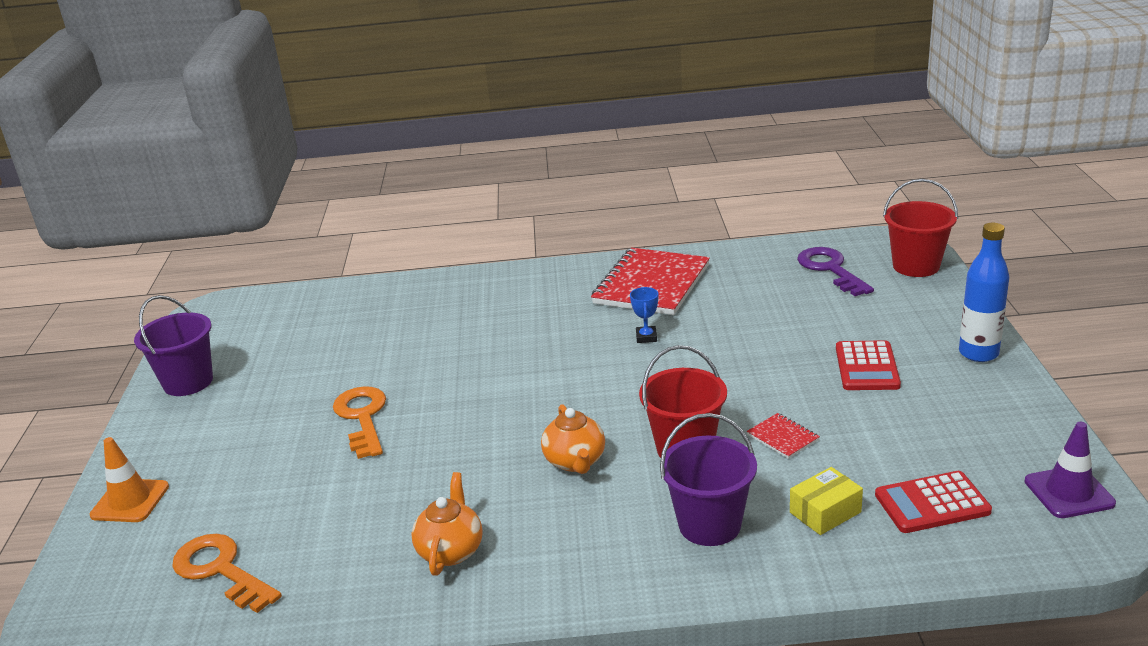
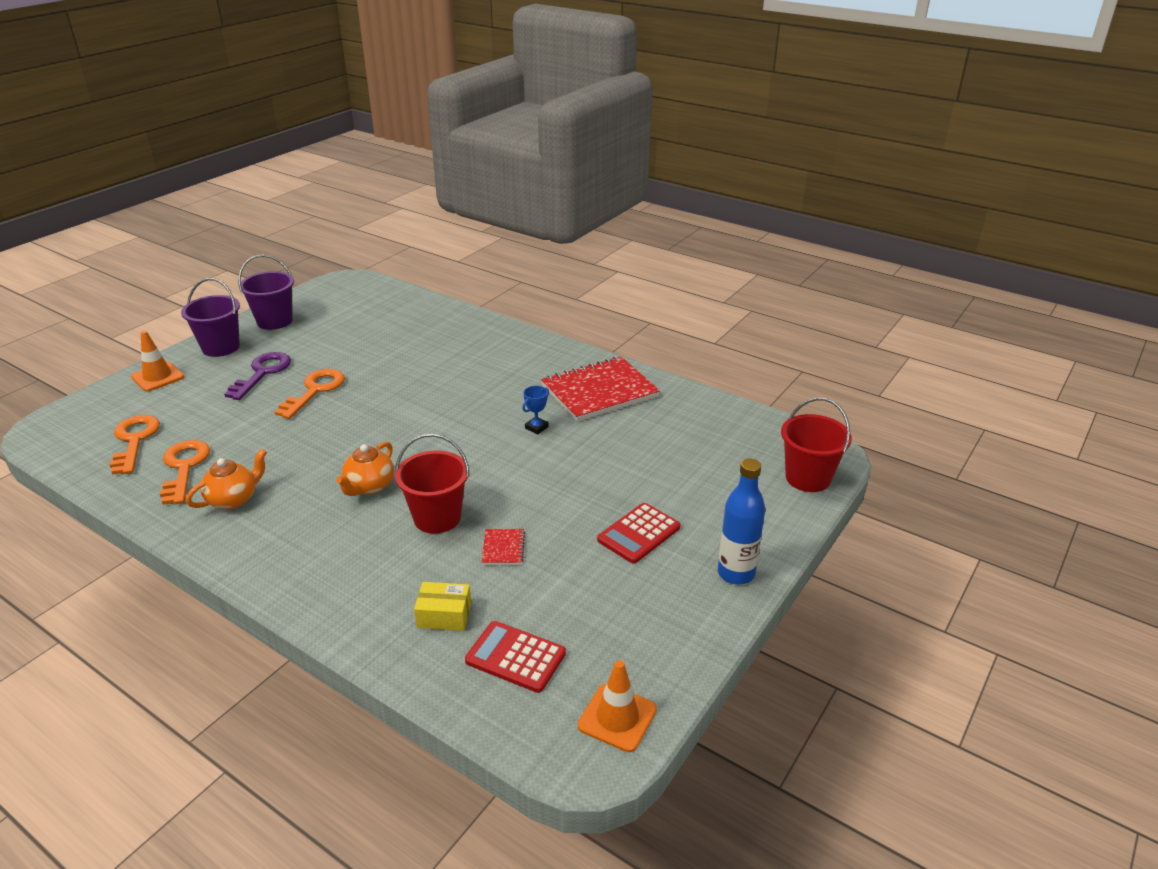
camera: 35 degrees right, 5 degrees up
purple bucket [660,413,757,546] -> purple bucket moved to [181,278,240,357]
purple key [797,247,874,296] -> purple key moved to [224,352,291,400]
purple traffic cone [1024,422,1116,518] -> orange traffic cone [578,660,657,752]
none -> orange key [160,440,210,505]

